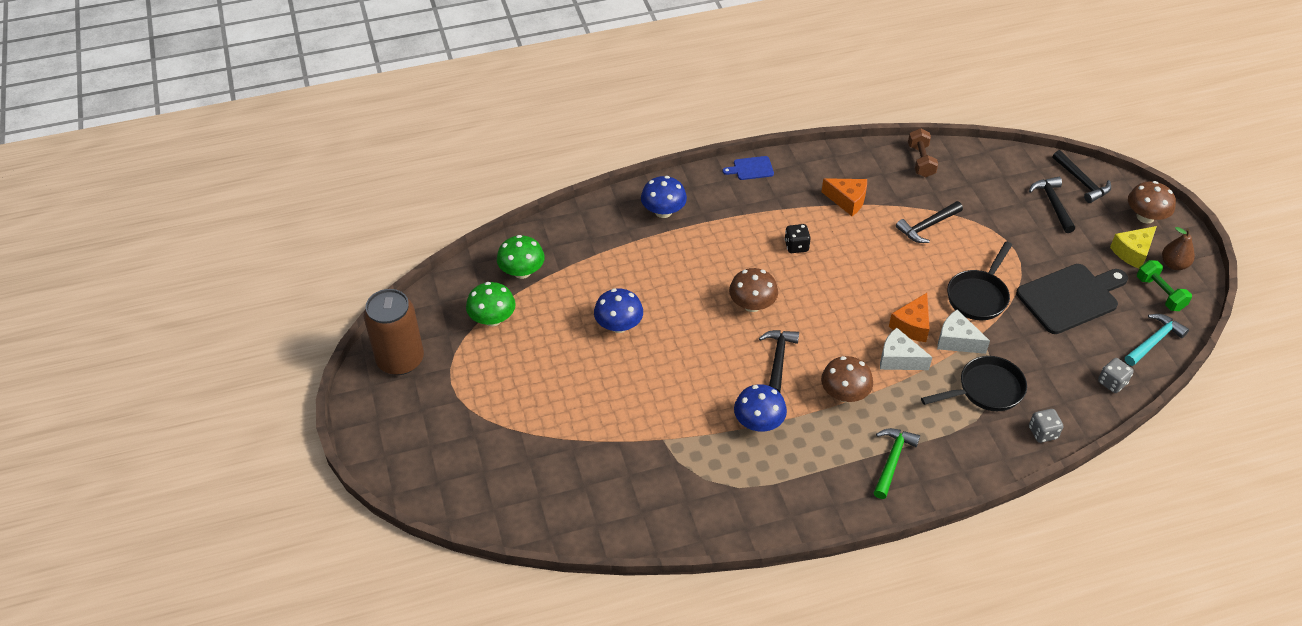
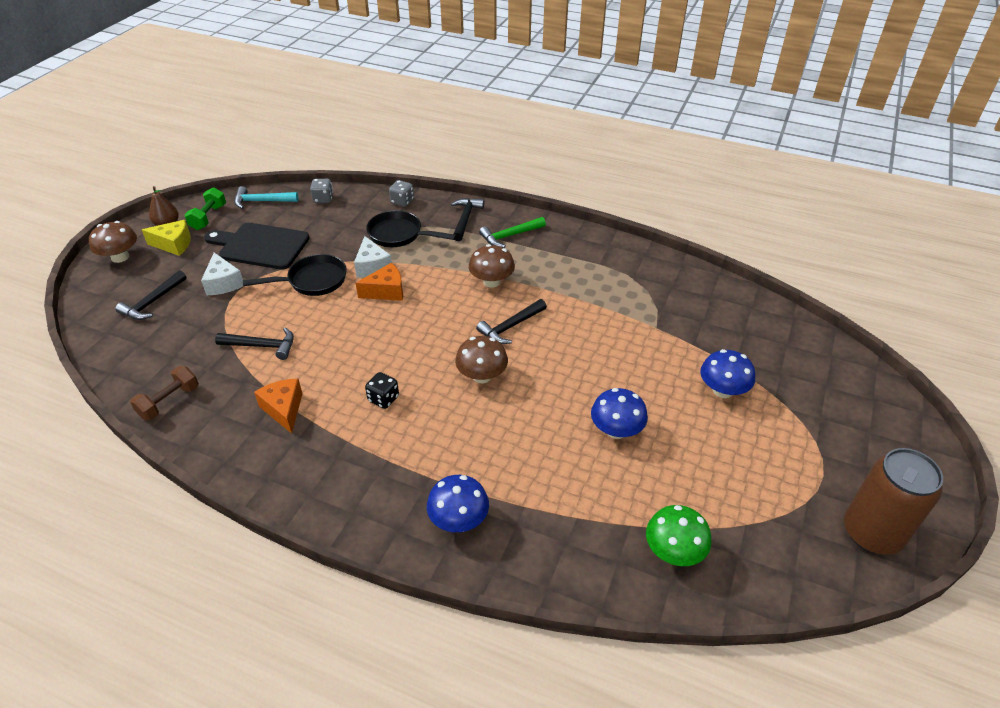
camera: 140 degrees left, 5 degrees down
green mushroom [466,282,516,326] -> none
blue cutting board [723,156,774,180] -> none
blue mushroom [734,384,787,432] -> blue mushroom moved to [700,349,755,398]
white cheese [880,328,932,370] -> white cheese moved to [201,253,243,295]
black hammer [1053,150,1111,203] -> black hammer moved to [451,198,484,241]

